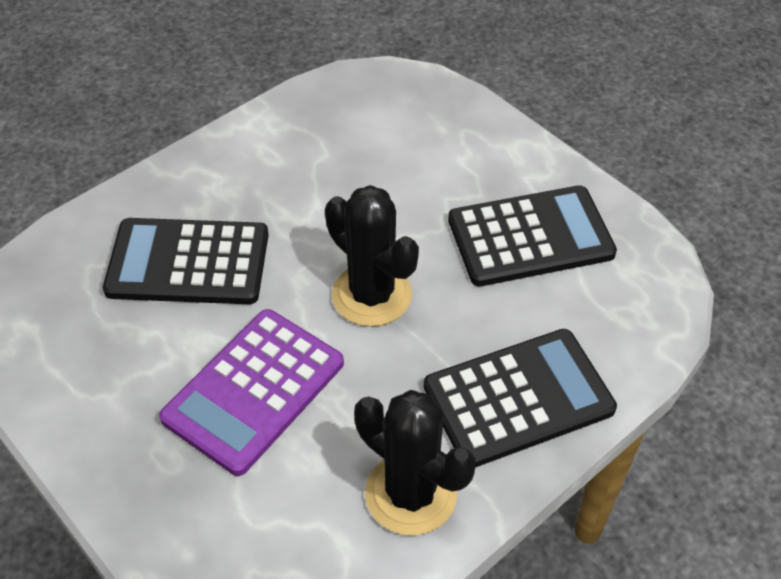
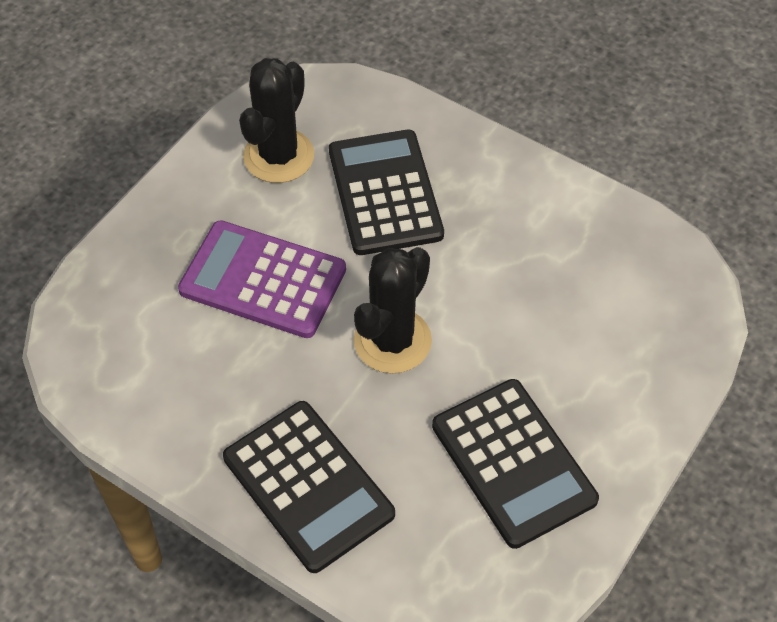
camera: 75 degrees right, 5 degrees up
black cactus [354,390,475,535] -> black cactus moved to [239,58,314,183]

